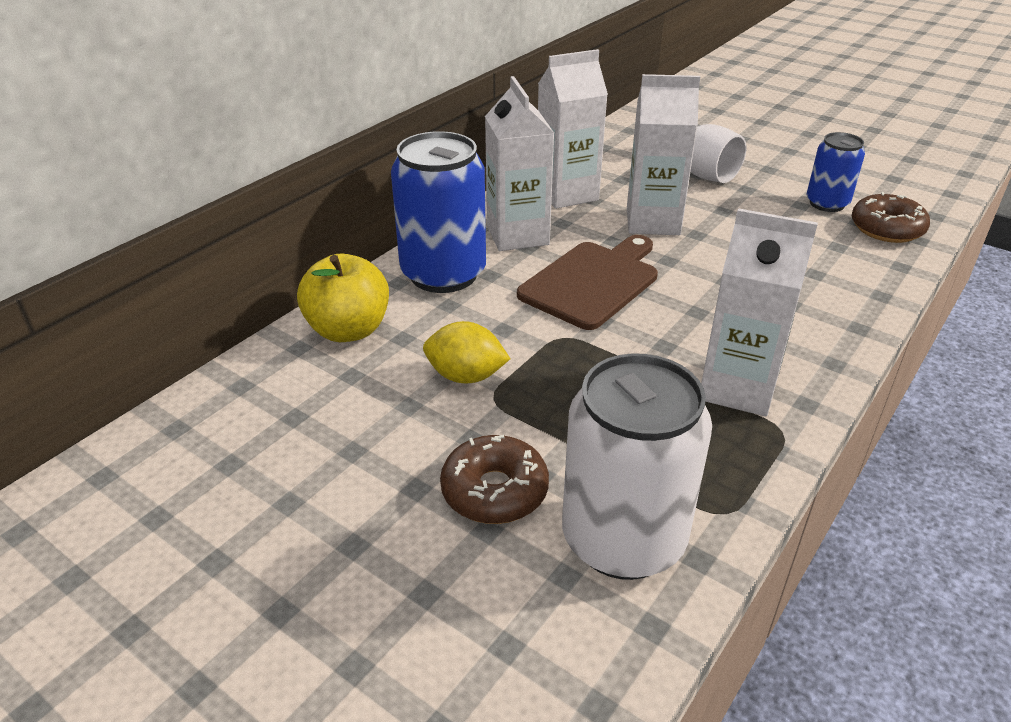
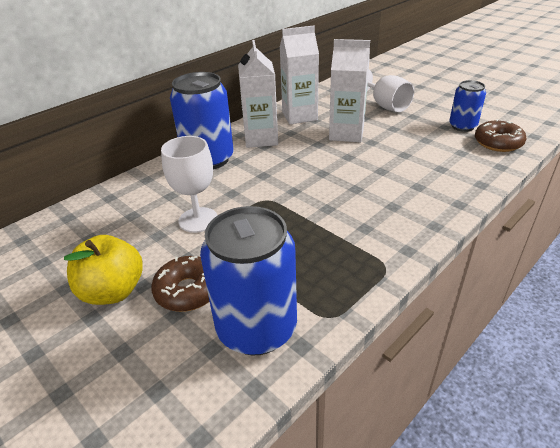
camera: 10 degrees right, 0 degrees up
yellow apple [297,254,389,342] -> yellow apple moved to [64,235,143,305]
yellow lemon [423,321,510,384] -> white goblet [161,136,218,233]
brown cutting board [517,235,658,330] -> none
white can [562,353,712,580] -> blue can [200,206,297,356]
white carton [701,208,818,416] -> none

